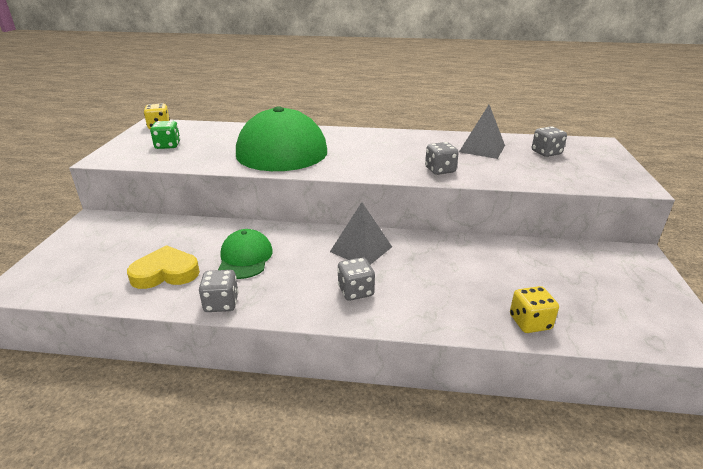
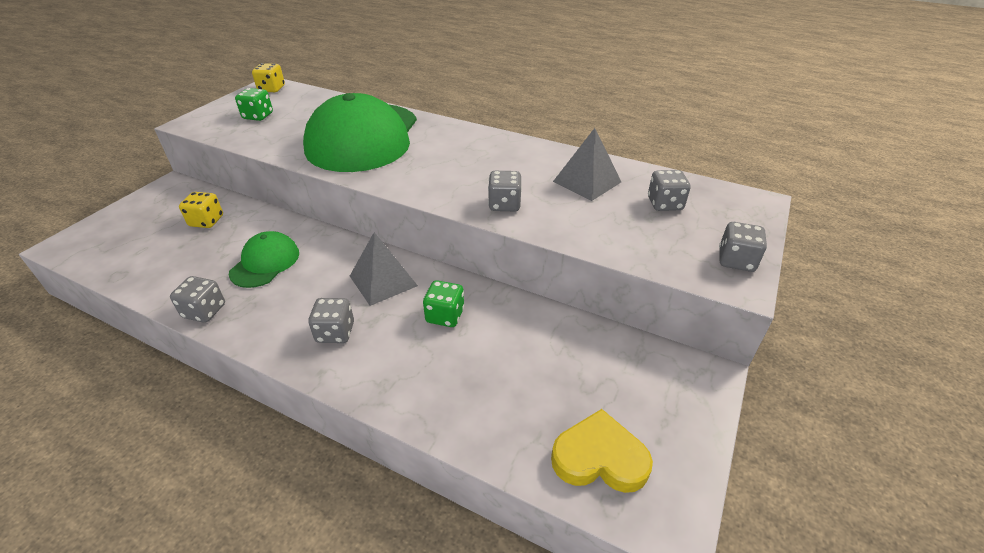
camera: 20 degrees right, 10 degrees up
yellow heart [127,245,200,289] -> yellow heart moved to [551,409,653,493]
yellow dice [510,286,559,333] -> yellow dice moved to [179,192,223,228]
none -> green dice [423,280,464,327]
none -> grey dice [719,222,767,272]

